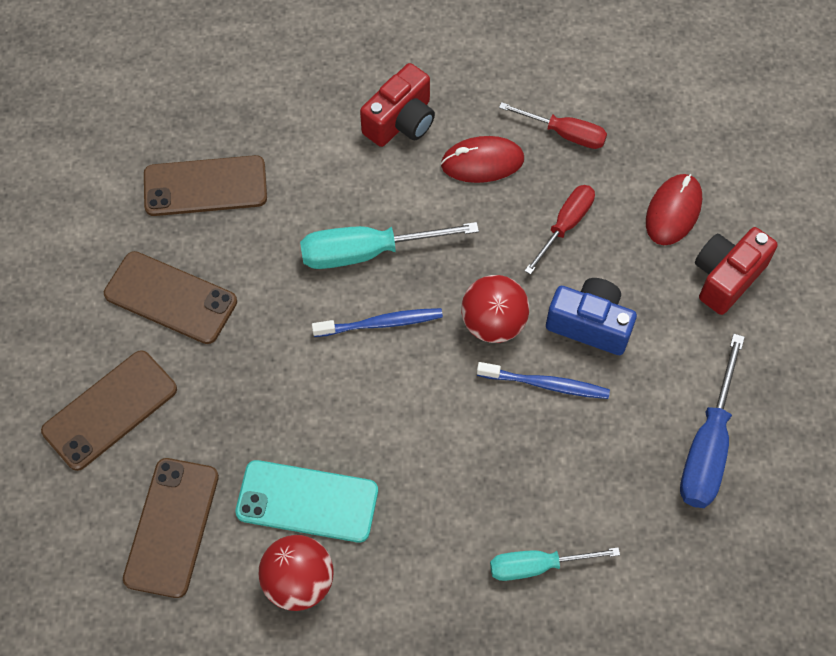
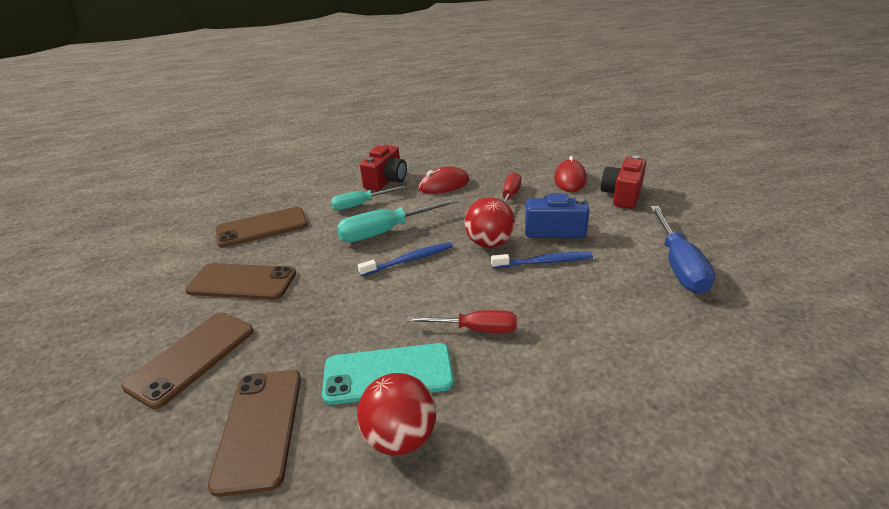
camera: 15 degrees left, 30 degrees down
turquoise screwdriver [490,547,620,581] -> turquoise screwdriver moved to [331,185,405,210]
red screwdriver [499,102,607,149] -> red screwdriver moved to [407,310,517,333]

